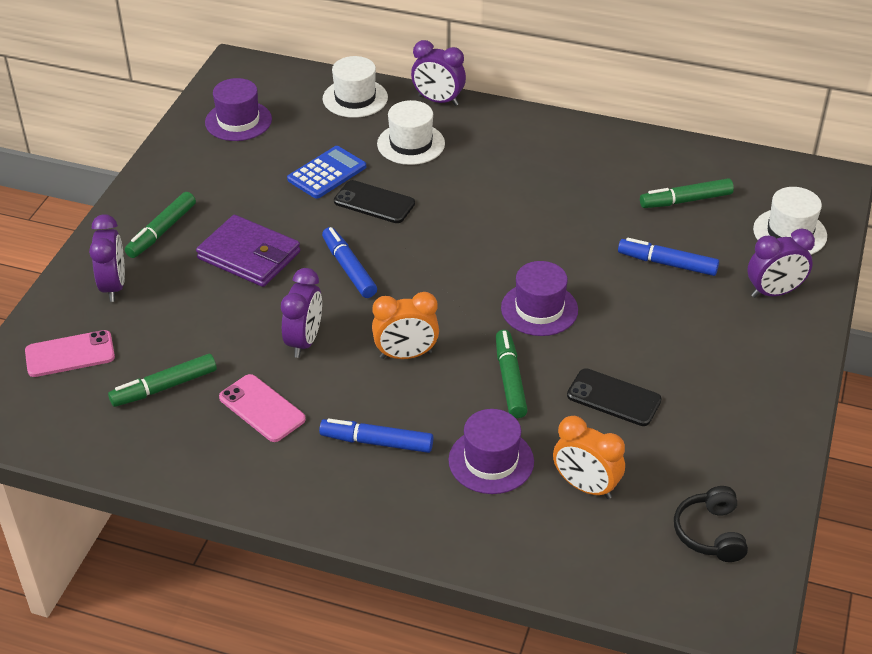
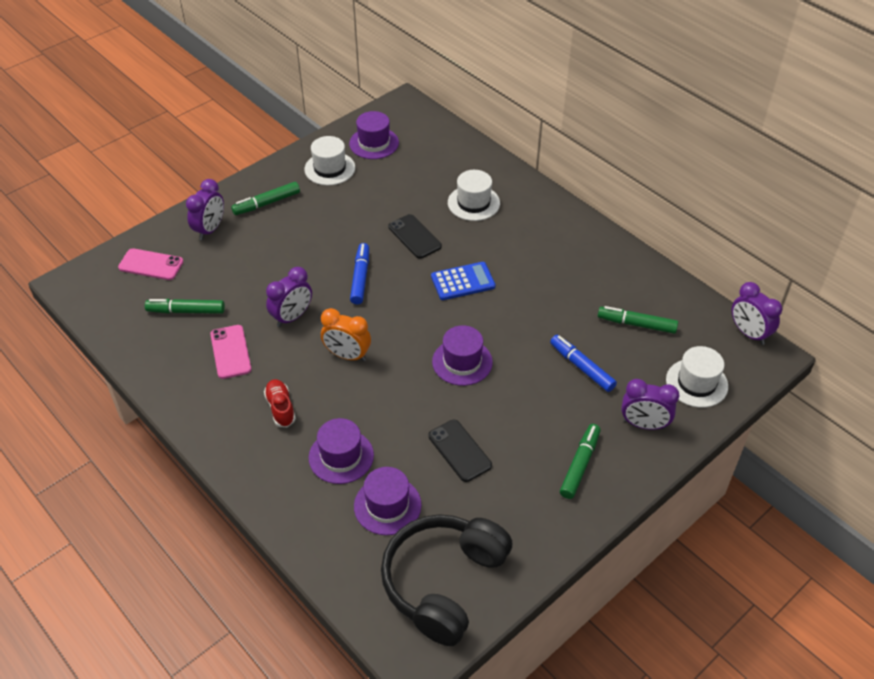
camera: 30 degrees right, 5 degrees up
purple wallet [196,215,300,287] -> none
blue calculator [287,146,366,199] -> blue calculator moved to [431,262,495,300]
blue marker [319,419,433,453] -> red shoe [264,379,296,427]
white hat [323,56,388,118] -> white hat moved to [304,136,355,185]
purple clock [411,40,466,106] -> purple clock moved to [732,282,782,345]
green marker [496,330,528,418] -> green marker moved to [560,424,601,499]
orange clock [553,416,625,499] -> purple hat [354,467,422,535]
black headphones [674,486,748,562] -> black headphones [381,514,512,646], size x2.05

